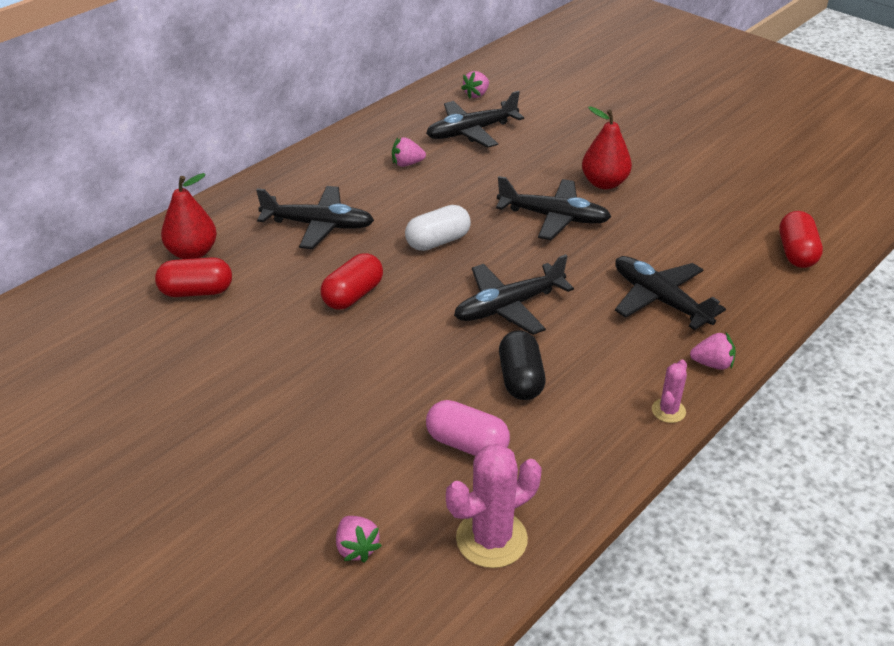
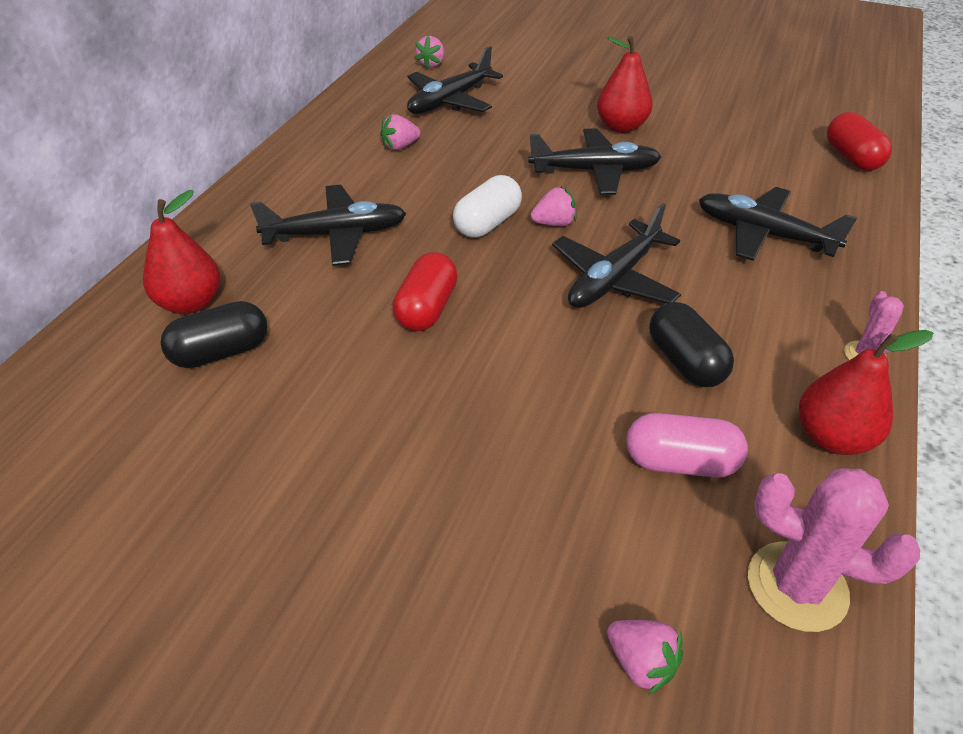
camera: 20 degrees left, 5 degrees up
red capsule [155,257,232,297] -> black capsule [160,301,268,368]
pink cactus [446,444,541,568] -> pink cactus turned 75 degrees clockwise [748,468,920,632]
pink strawberry [690,333,736,370] -> pink strawberry moved to [531,186,576,226]
none -> red pear [799,330,933,455]

